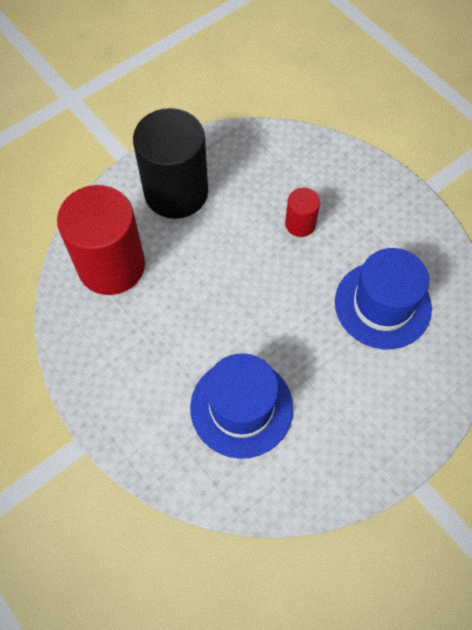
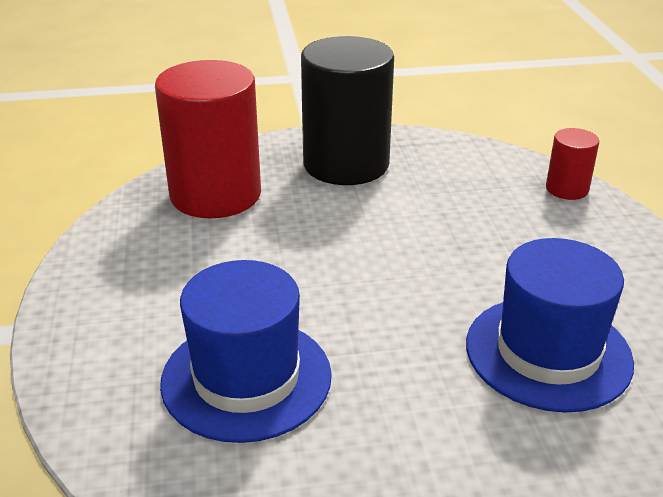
camera: 30 degrees right, 30 degrees down
red cylinder [285,187,320,237] -> red cylinder moved to [546,128,599,200]

